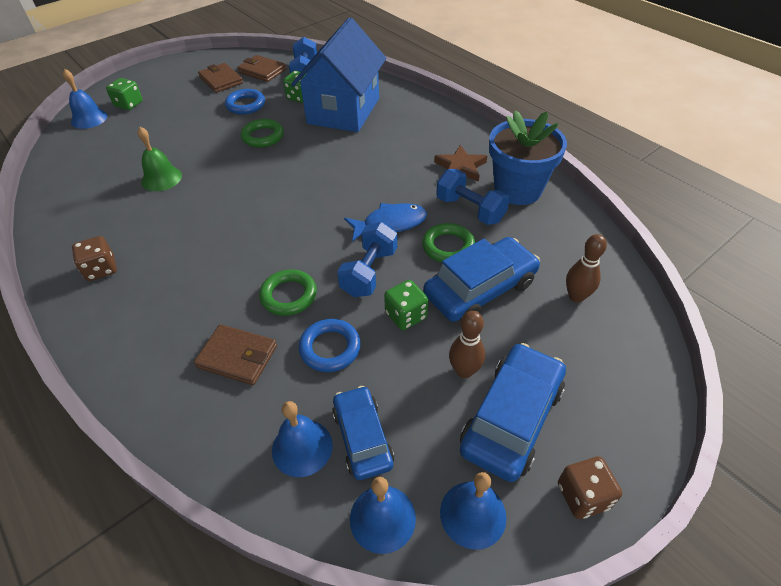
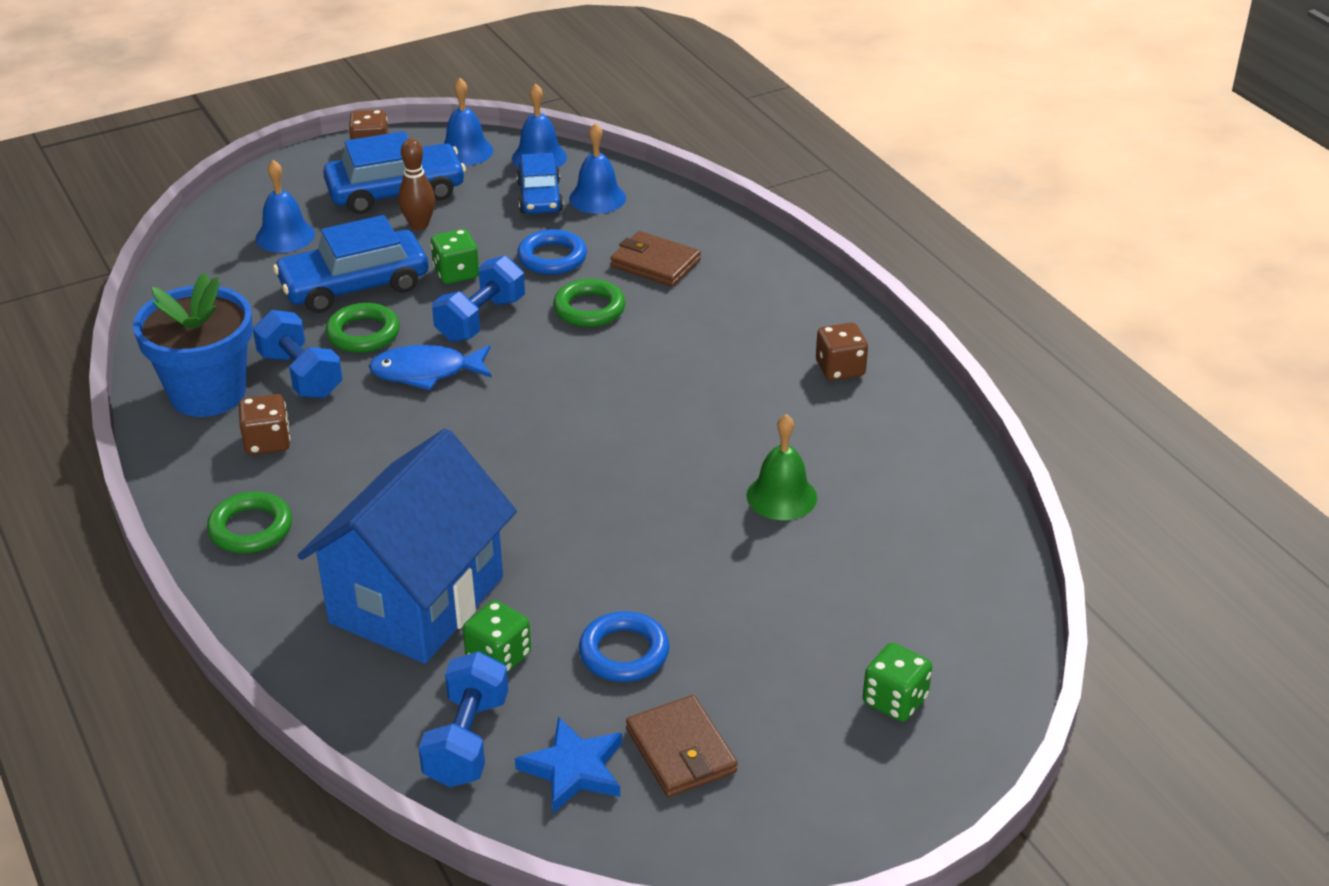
camera: 170 degrees left, 10 degrees down
blue bell [63,69,108,129] -> blue bell moved to [256,160,315,253]
brown wallet [237,55,286,82] -> blue star [515,717,622,813]
green ring [241,119,284,148] -> green ring moved to [207,491,292,553]
brown star [434,145,487,182] -> brown dice [239,394,290,455]
blue car [460,343,566,482] -> blue car turned 150 degrees counterclockwise [323,131,466,214]
brown bowling pin [566,234,607,302] -> none

